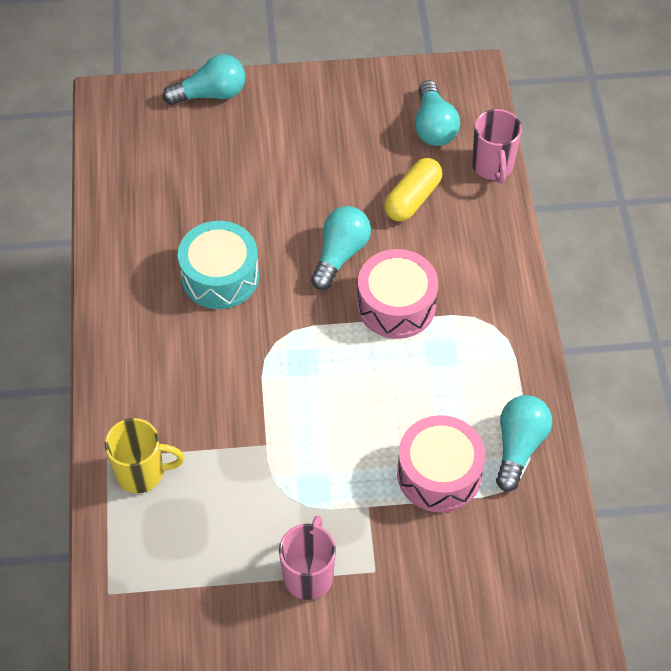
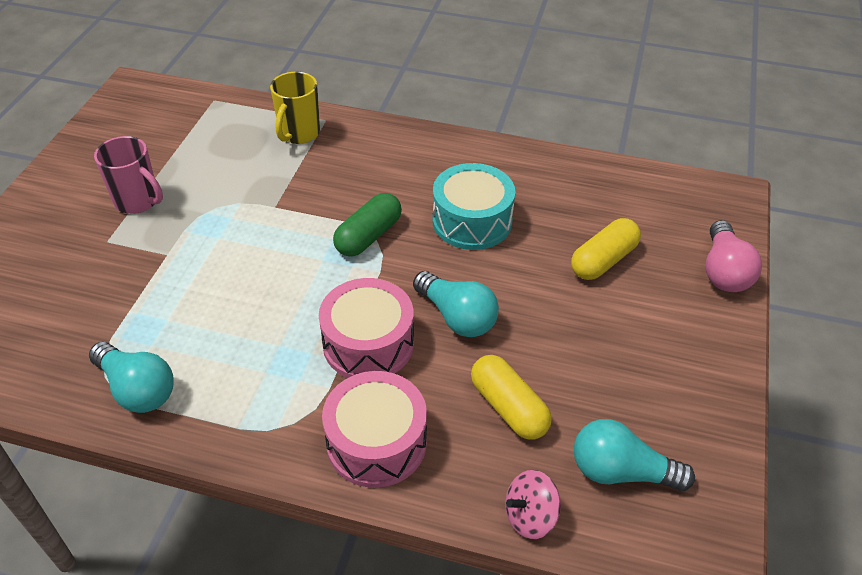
camera: 110 degrees right, 10 degrees down
turquoise light bulb [163,54,246,105] -> pink light bulb [705,220,762,292]
pink drum [397,415,485,513] -> pink drum moved to [322,371,427,488]
pink mug [472,109,522,184] -> pink spinning top [505,470,561,539]
none -> green capsule [333,193,402,257]
none -> yellow capsule [571,218,641,280]

